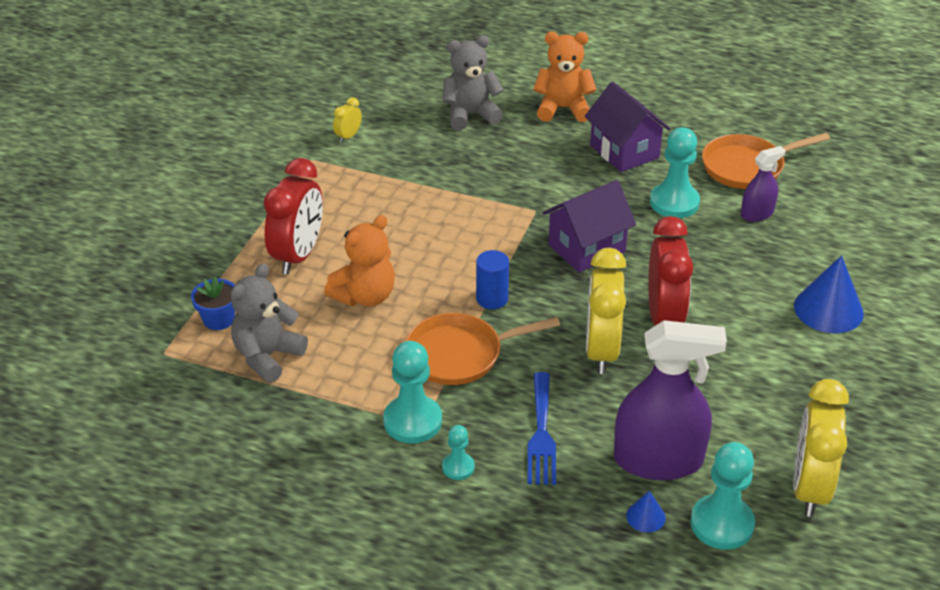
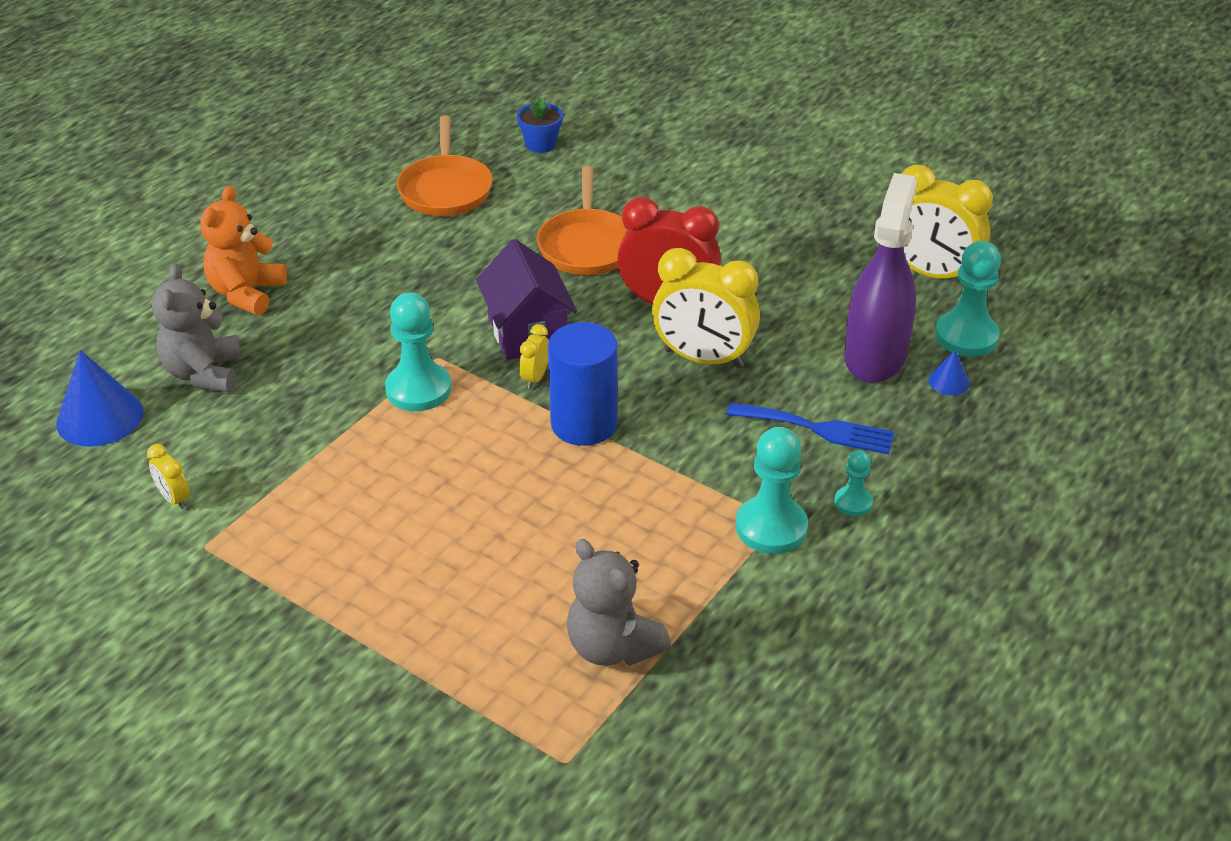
camera: 75 degrees left, 0 degrees up
blue flower pot [191,277,235,330] -> blue flower pot moved to [517,97,563,153]
red clock [264,158,323,274] -> none
orange teddy bear [324,215,395,307] -> none
orange pan [406,313,560,385] -> orange pan moved to [537,166,627,275]
blue cylinder [476,250,509,309] -> blue cylinder [548,322,618,446], size x1.65
purple house [585,82,671,172] -> none
turquoise pawn [650,127,700,218] -> turquoise pawn moved to [385,292,451,411]
purple spray bottle [741,146,786,222] -> none
blue cone [794,255,864,333] -> blue cone moved to [56,350,144,447]
none -> yellow clock [519,324,549,389]

